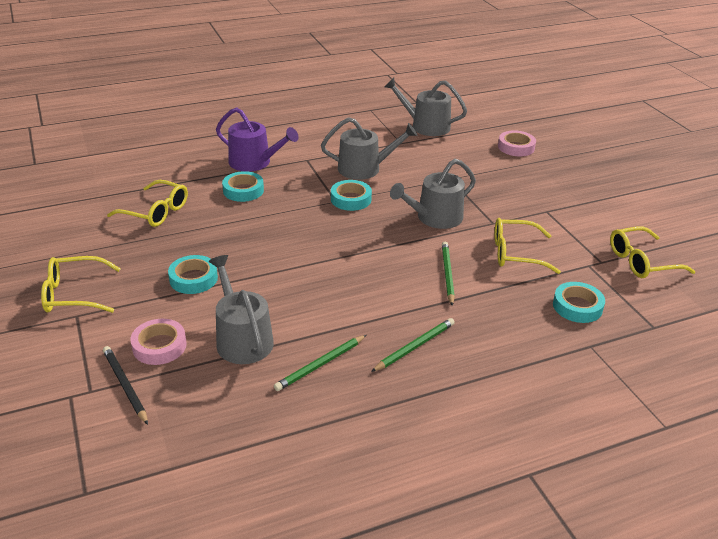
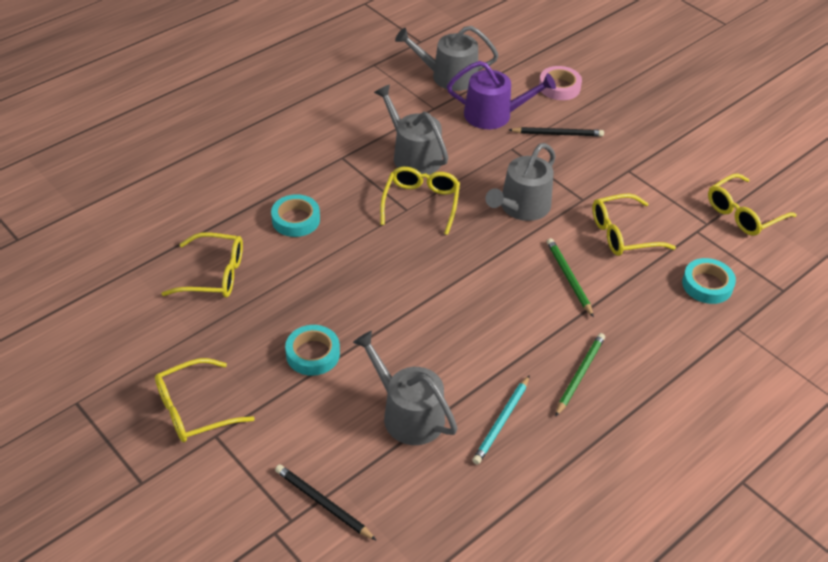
camera: 20 degrees left, 10 degrees up
pink tape [130,319,187,365] -> none
purple watering can [216,107,299,172] -> purple watering can moved to [447,61,556,129]
green pencil [274,335,366,391] -> turquoise pencil [472,375,530,464]
grey watering can [321,117,418,180] -> grey watering can turned 105 degrees counterclockwise [374,84,448,175]
turquoise tape [331,180,372,211] -> yellow glasses [380,167,460,235]
none -> black pencil [509,127,604,136]

